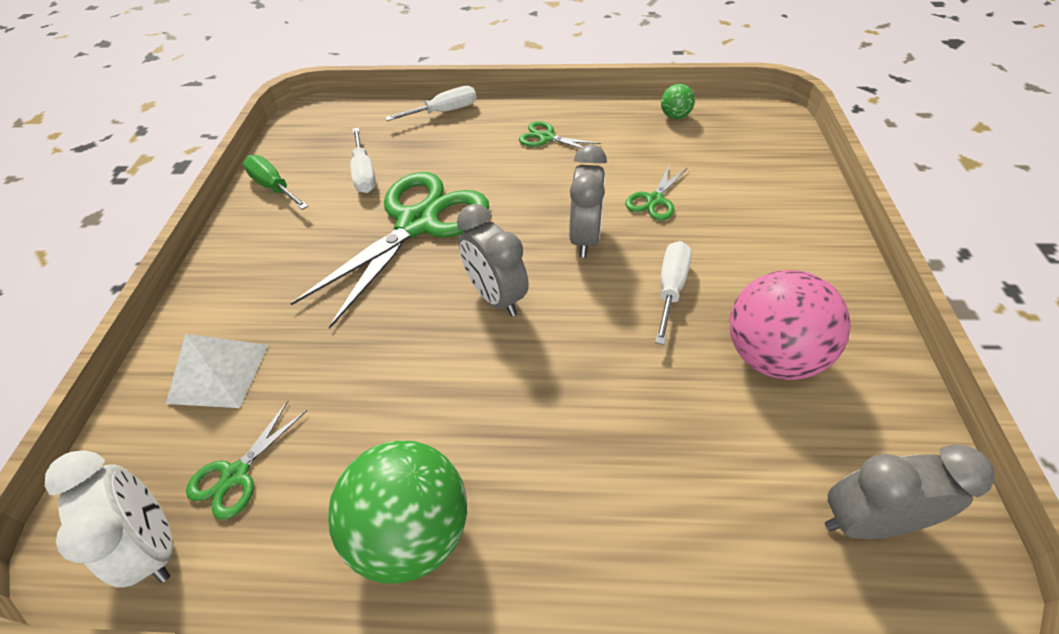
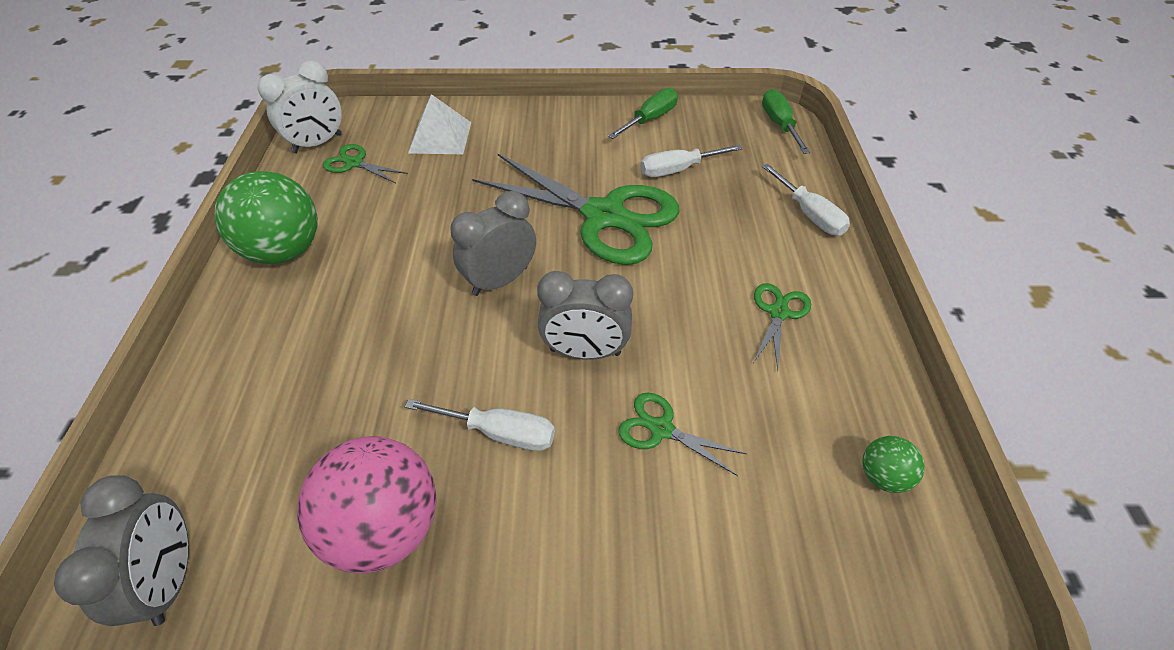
camera: 85 degrees right, 0 degrees up
none -> green screwdriver [762,89,810,154]

